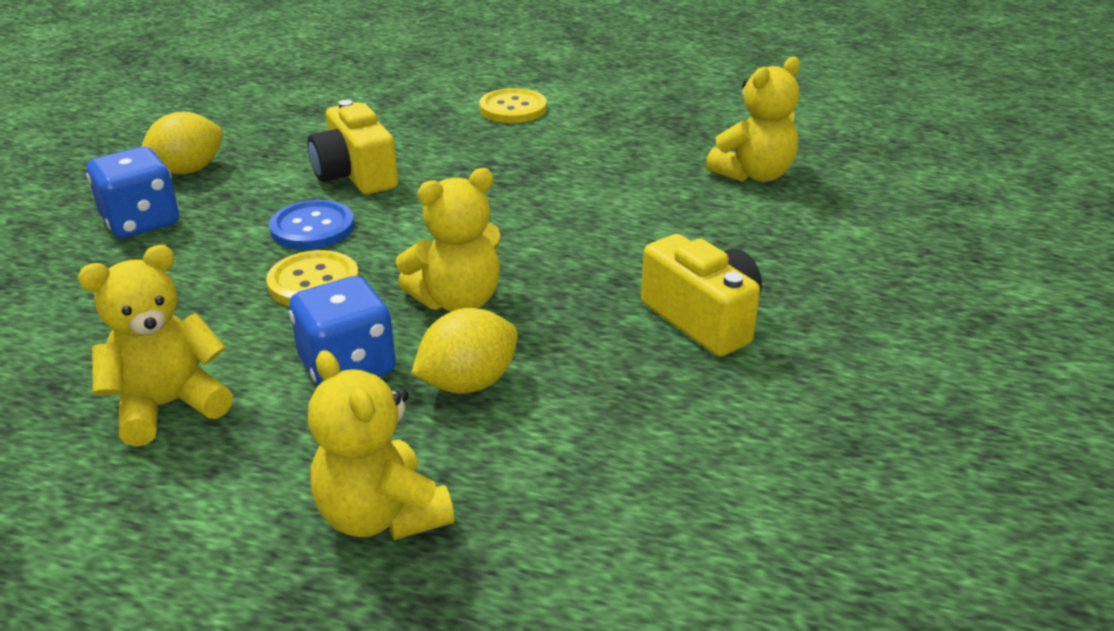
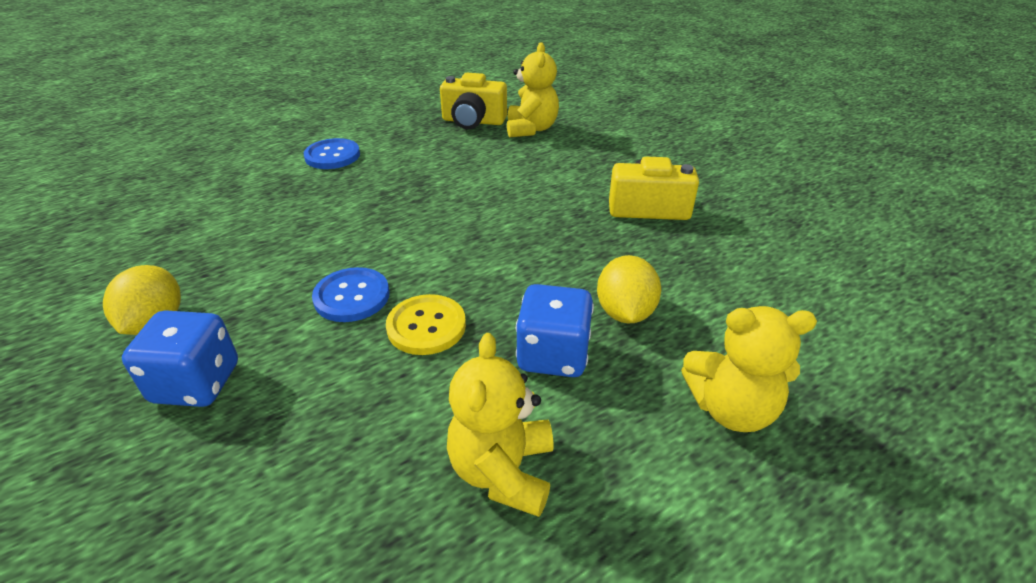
camera: 50 degrees left, 5 degrees up
yellow camera [307,100,398,195] -> yellow camera moved to [440,73,507,129]
yellow teddy bear [396,168,501,312] -> none
yellow button [479,88,547,123] -> blue button [304,138,360,169]

